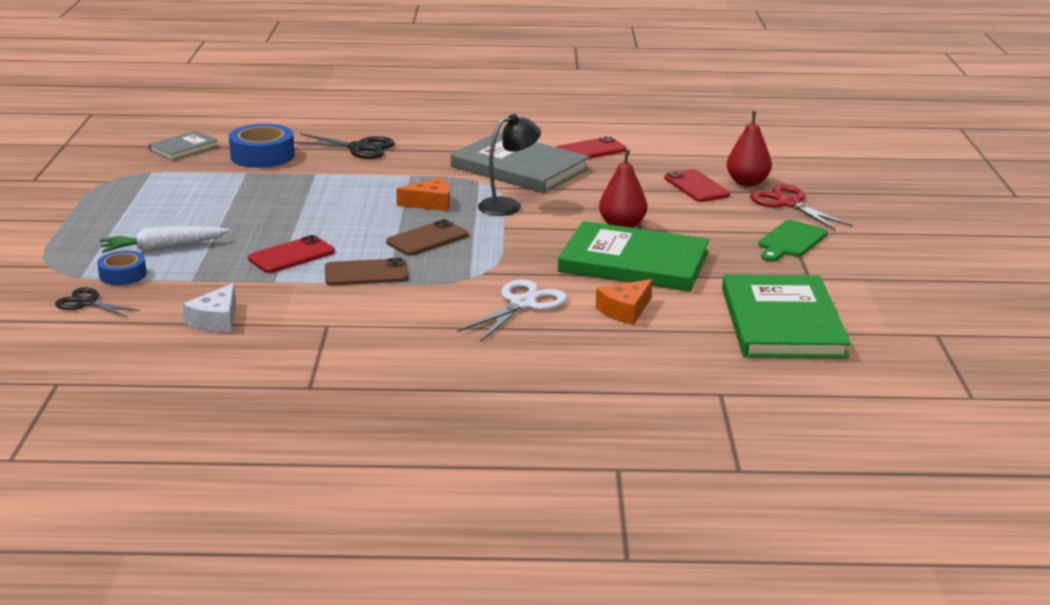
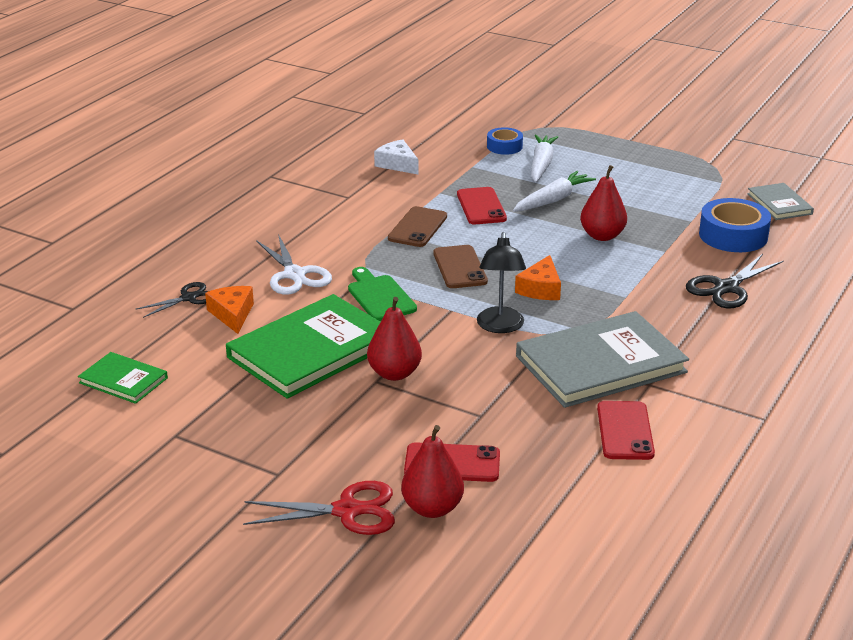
camera: 120 degrees right, 5 degrees up
black scissors [55,287,140,318] -> black scissors moved to [136,282,208,318]
green book [722,275,851,359] -> green book [78,352,168,404], size x0.50
green cutting board [759,220,828,262] -> green cutting board moved to [348,267,417,321]
none -> white carrot [513,171,596,212]
none -> red pear [580,165,627,241]

